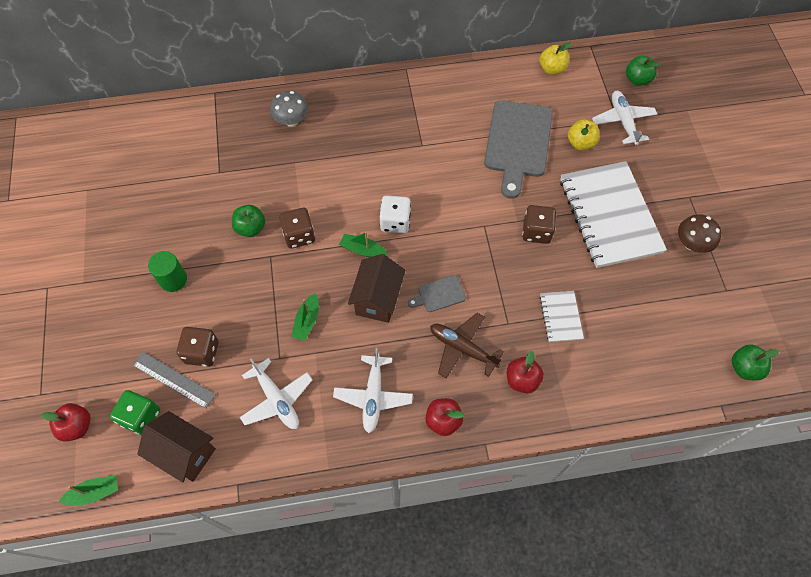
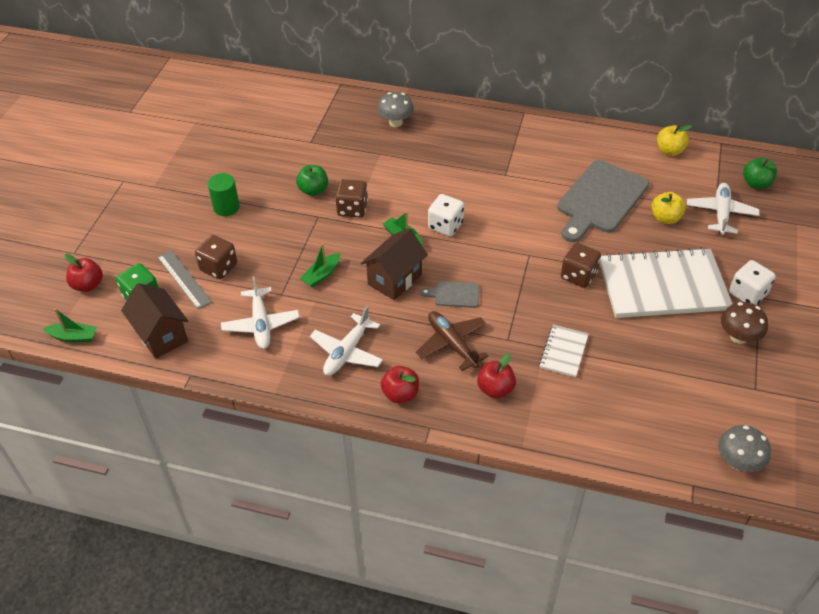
camera: 25 degrees right, 15 degrees down
white notebook [560,161,667,268] -> white notebook turned 75 degrees clockwise [599,247,733,318]
green apple [732,344,779,380] -> grey mushroom [718,425,771,472]
none -> white dice [729,260,776,305]

